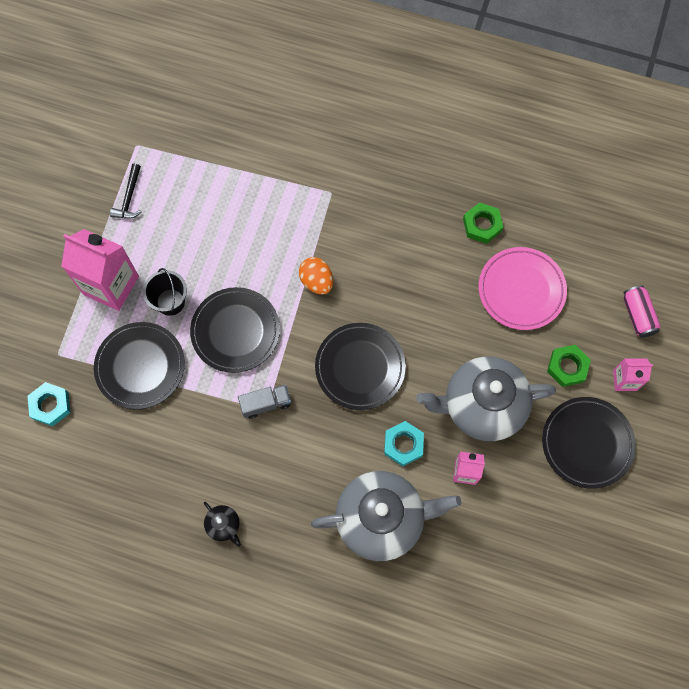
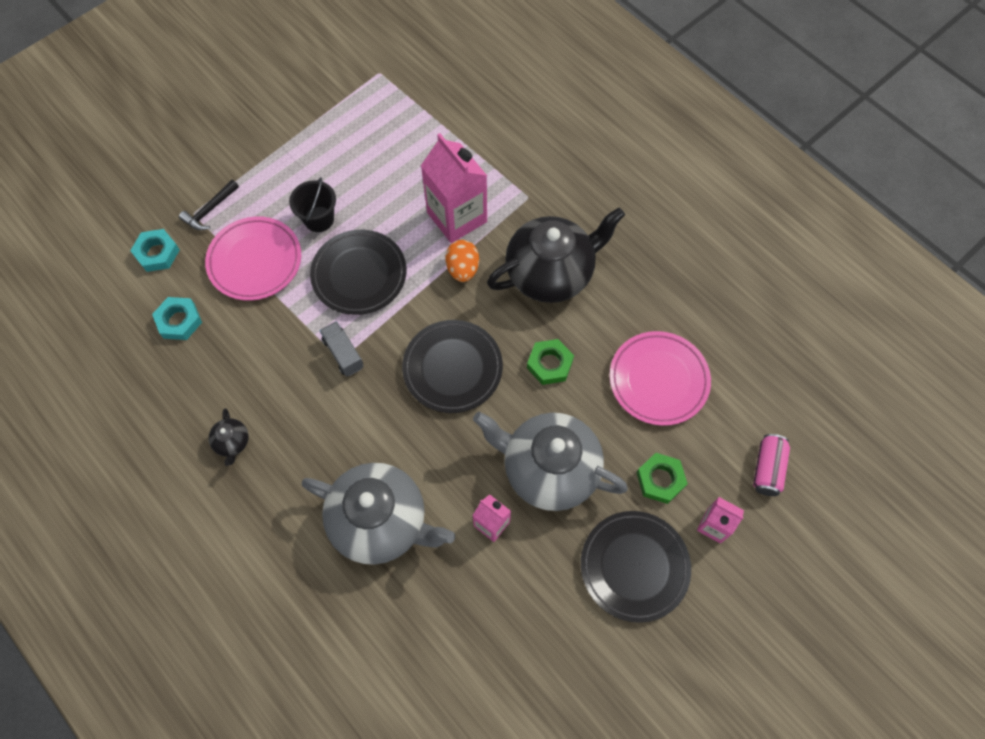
camera: 30 degrees right, 5 degrees down
pink carton [61,229,139,311] -> pink carton moved to [421,133,487,243]
black plate [94,322,185,409] -> pink plate [205,216,301,301]
black hammer [110,164,142,219] -> black hammer moved to [179,180,239,230]
grey truck [238,385,291,419] -> grey truck turned 135 degrees counterclockwise [320,321,364,376]
turquoise nut [384,421,424,466] -> turquoise nut moved to [152,297,202,340]
green nut [463,202,503,244] -> green nut moved to [527,339,574,385]
none -> black teapot [487,207,625,303]

